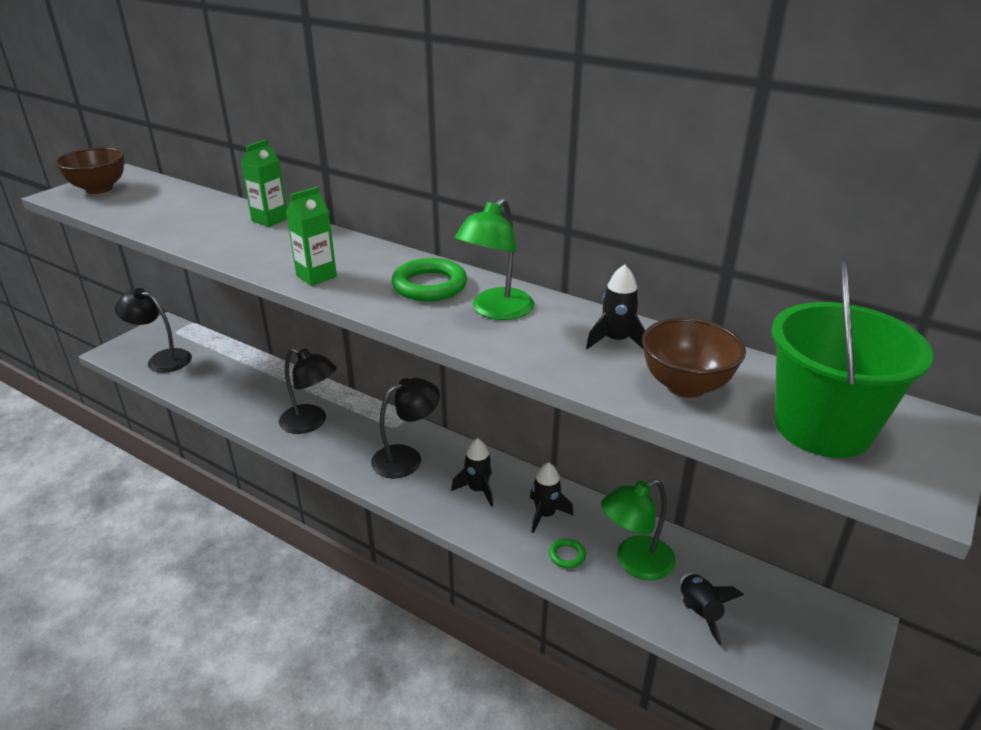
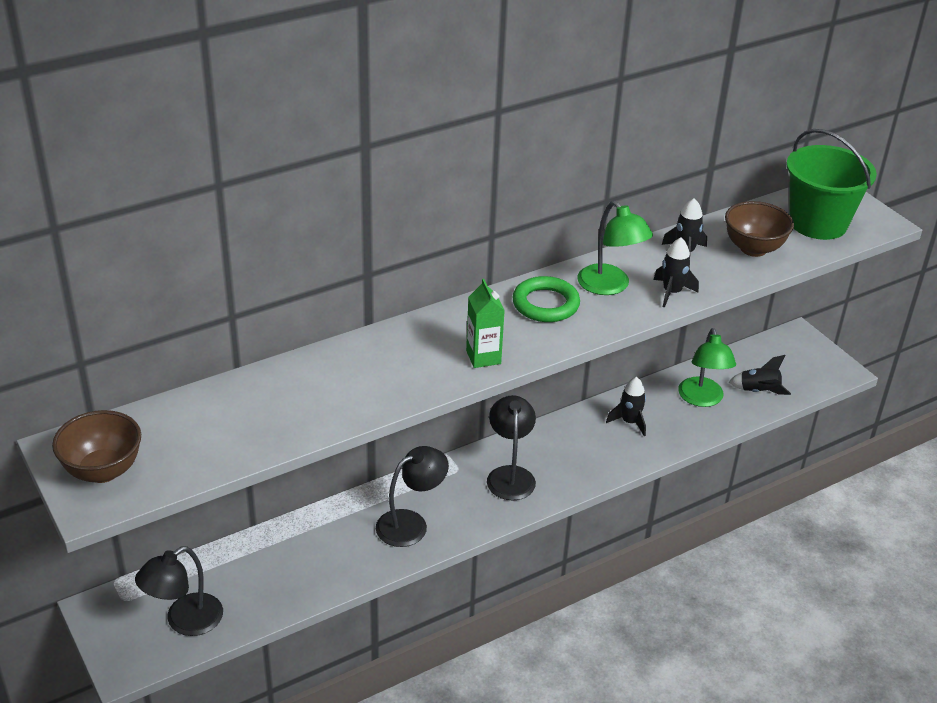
camera: 65 degrees left, 5 degrees up
green carton [240,139,287,227] -> none
black rocket [451,438,493,507] -> black rocket moved to [653,238,699,308]
green ring [549,539,586,569] -> none

